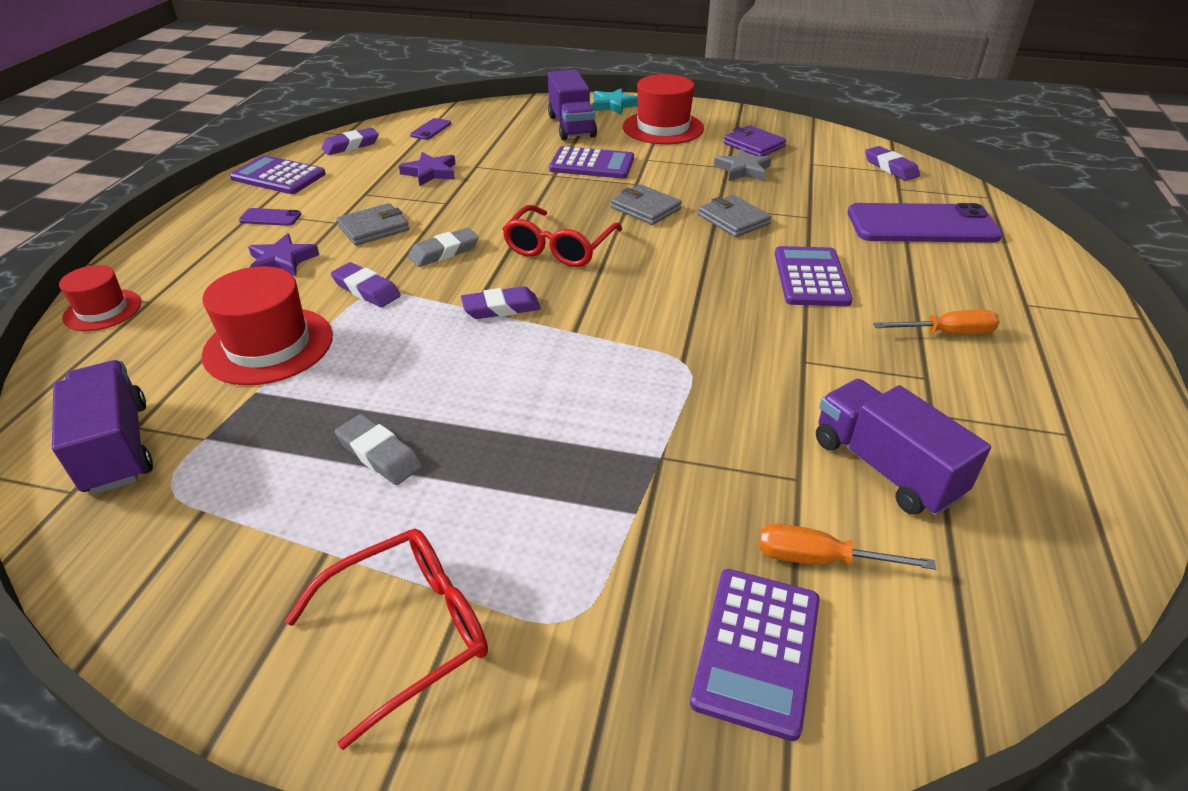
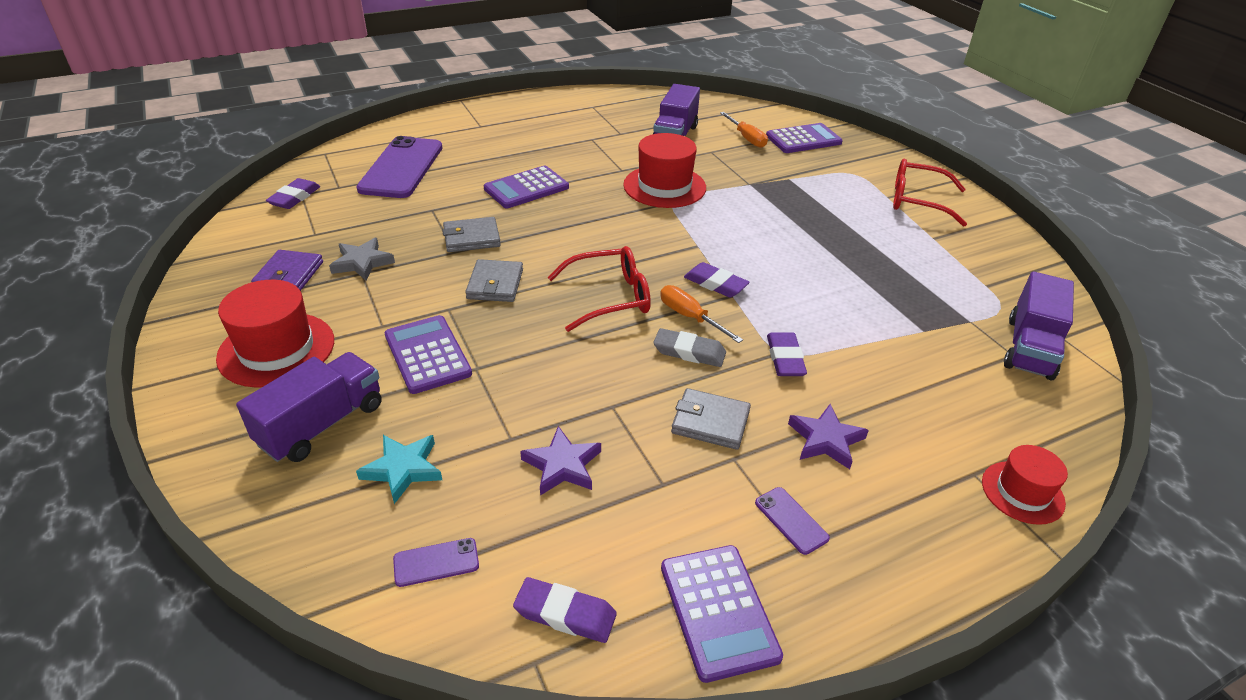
camera: 130 degrees left, 0 degrees up
red hat [201,266,333,385] -> red hat moved to [623,133,706,208]
grey eraser [335,414,422,485] -> none
turquoise star [593,88,638,115] -> turquoise star moved to [356,435,442,504]
grey wallet [698,195,772,237] -> grey wallet turned 60 degrees clockwise [442,217,501,252]
purple phone [848,203,1003,243] -> purple phone turned 45 degrees clockwise [356,136,442,198]
orange screwdriver [873,310,1000,334] -> orange screwdriver moved to [660,285,743,343]

